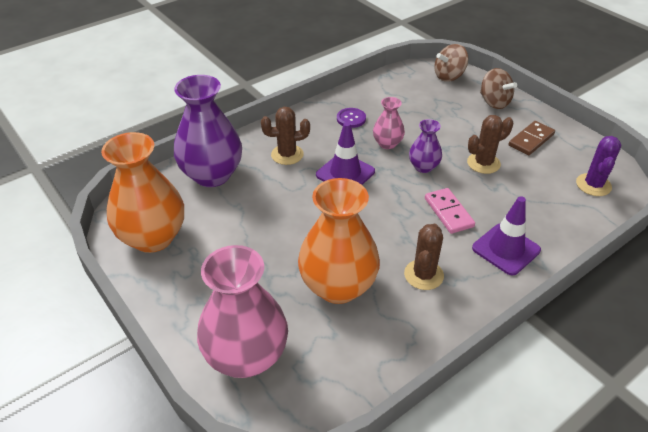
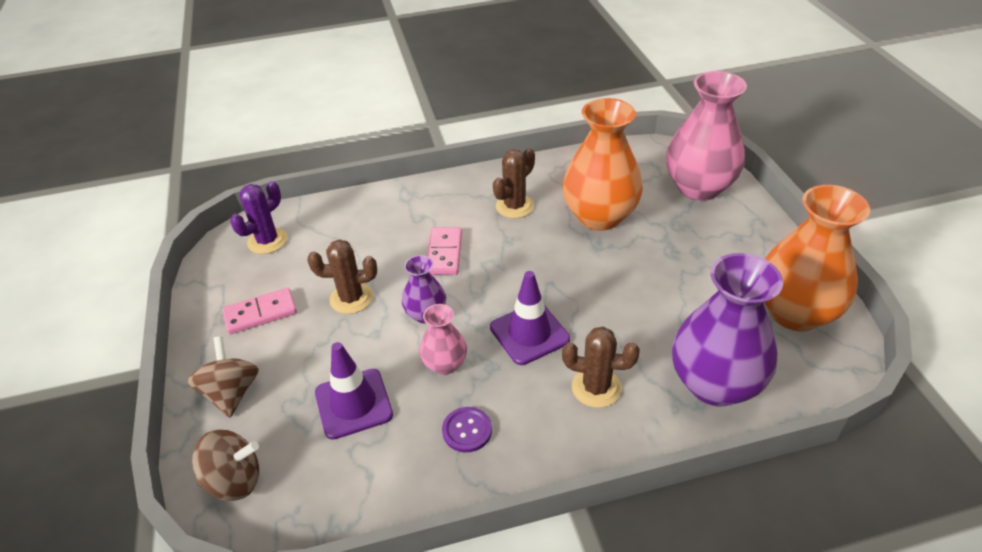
camera: 155 degrees left, 0 degrees up
purple traffic cone [472,196,541,276] -> purple traffic cone moved to [315,342,393,440]
brown domino [508,121,555,155] -> pink domino [222,288,297,334]

